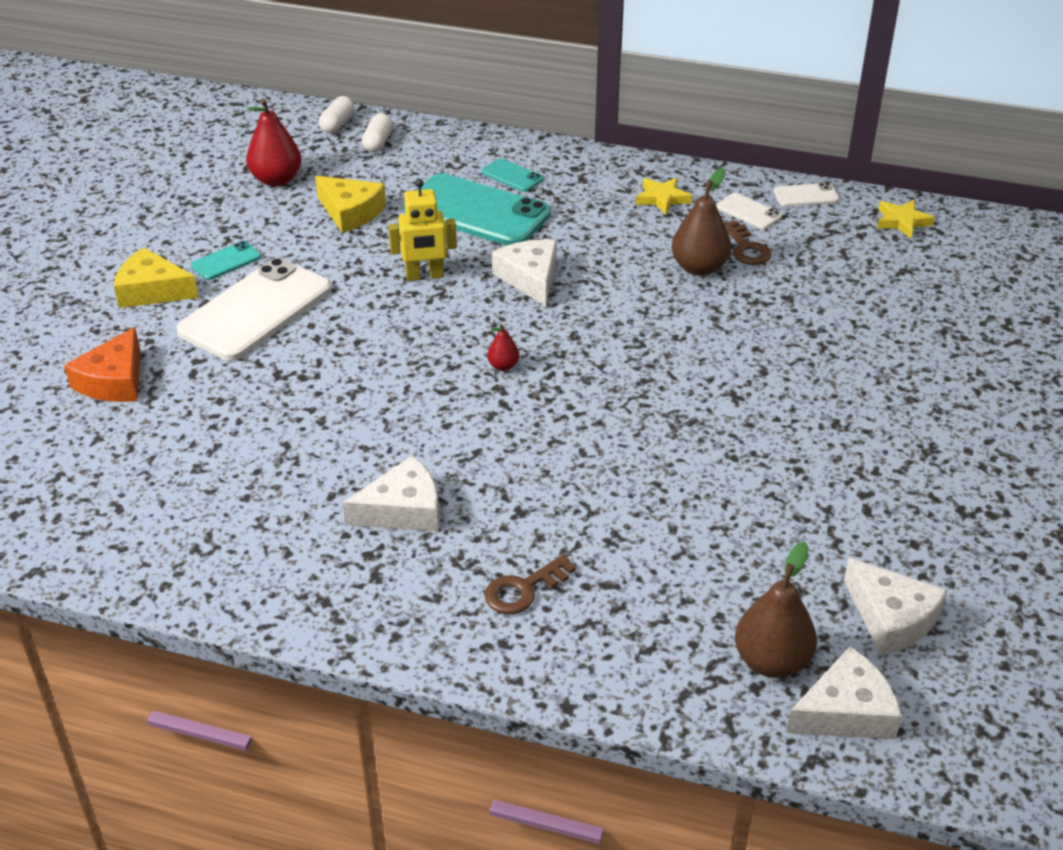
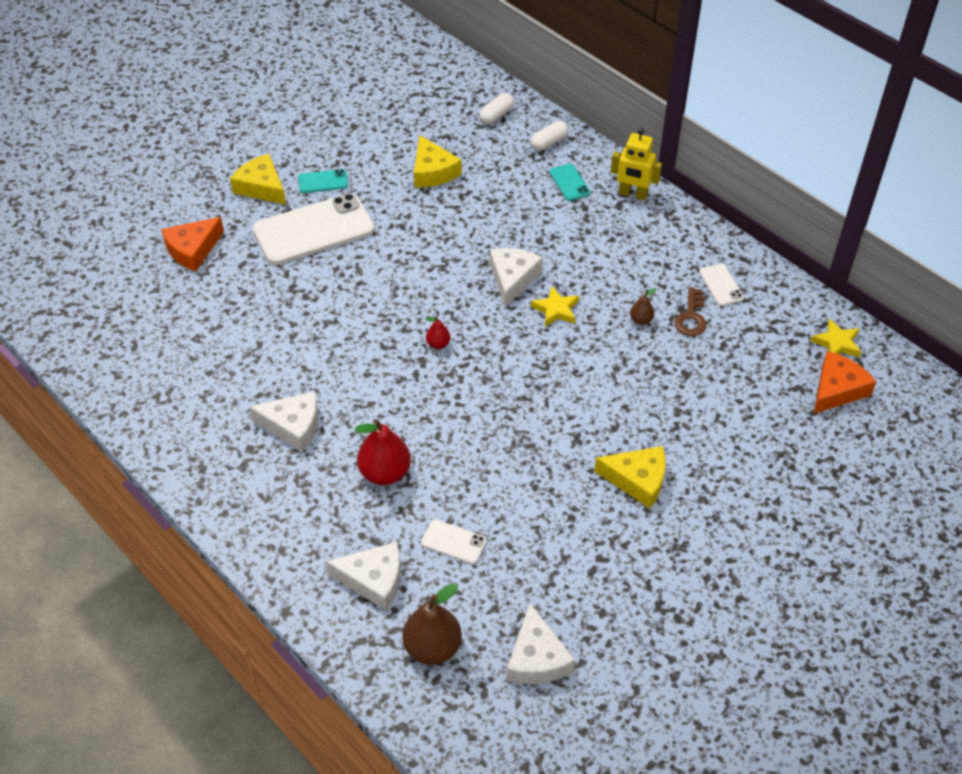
camera: 30 degrees right, 10 degrees up
red pear [246,99,302,186] -> red pear moved to [355,419,411,485]
white capsule [319,96,354,133] -> white capsule moved to [531,121,569,151]
yellow robot [389,179,457,281] -> yellow robot moved to [611,128,662,200]
turquoise phone [403,173,551,245] -> none
brown key [484,555,576,614] -> none
yellow star [635,178,692,215] -> yellow star moved to [531,286,579,327]
brown pear [672,168,731,276] -> brown pear [630,288,656,325], size x0.50
white phone [774,182,839,207] -> white phone moved to [421,519,487,564]
white cheese [786,647,902,739] -> white cheese moved to [326,542,401,611]
none -> yellow cheese [594,446,666,508]
none -> orange cheese [814,351,876,414]

